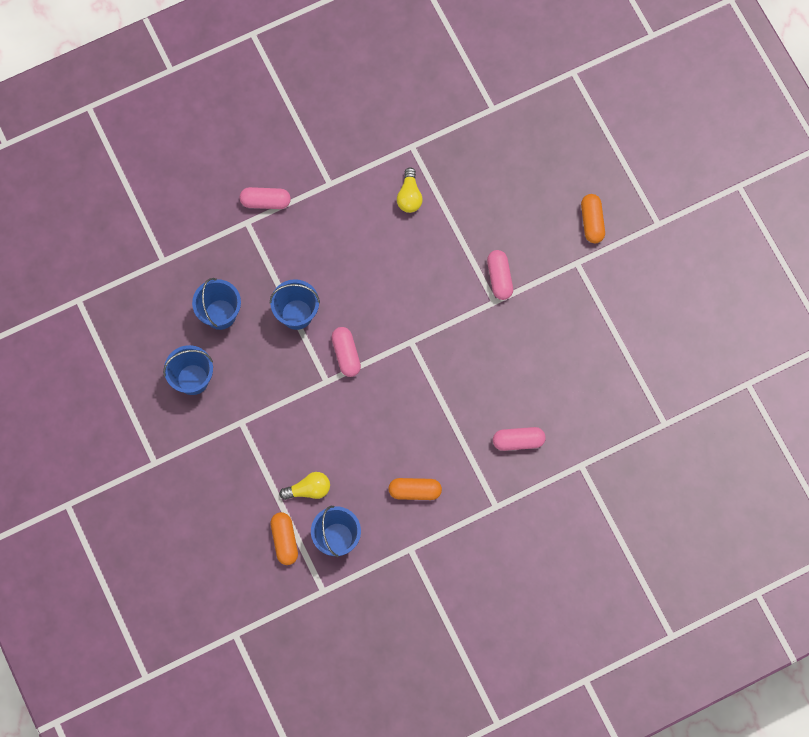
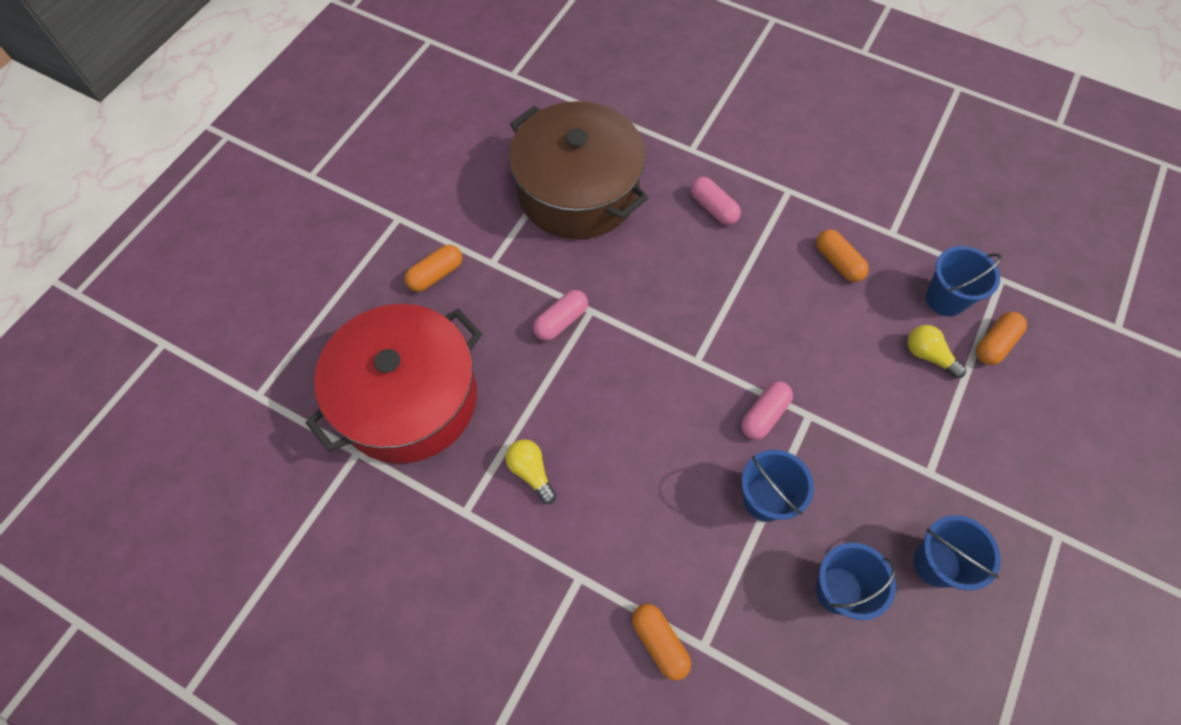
camera: 125 degrees left, 10 degrees down
pink capsule [240,187,291,209] -> orange capsule [632,604,691,681]
yellow light bulb [397,168,423,213] -> yellow light bulb turned 90 degrees counterclockwise [505,439,557,504]
none -> red pot [306,304,482,463]
none -> brown pot [509,101,648,239]

